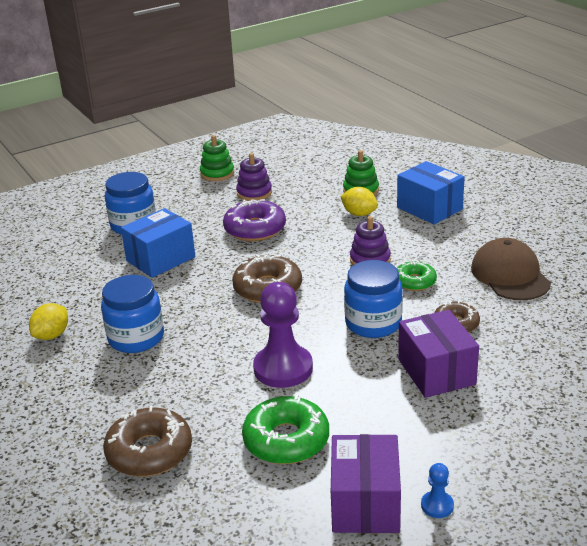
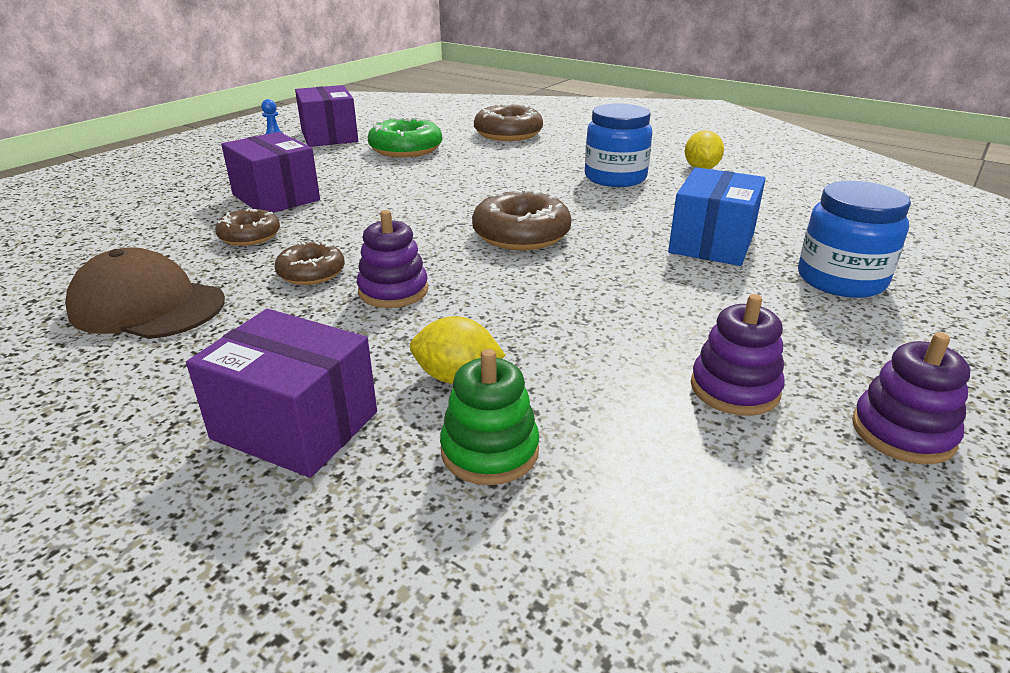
camera: 155 degrees right, 0 degrees up
green stacking toy [200,135,234,181] -> purple stacking toy [852,333,970,464]
purple donut [223,199,286,241] -> none
purple pawn [253,282,313,388] -> none
blue jar [344,260,403,338] -> none
blue box [397,161,465,225] -> purple box [186,309,377,478]
green donut [397,260,437,291] -> brown donut [274,241,345,285]
brown cap [471,238,551,300] -> brown cap turned 150 degrees clockwise [65,247,225,339]

